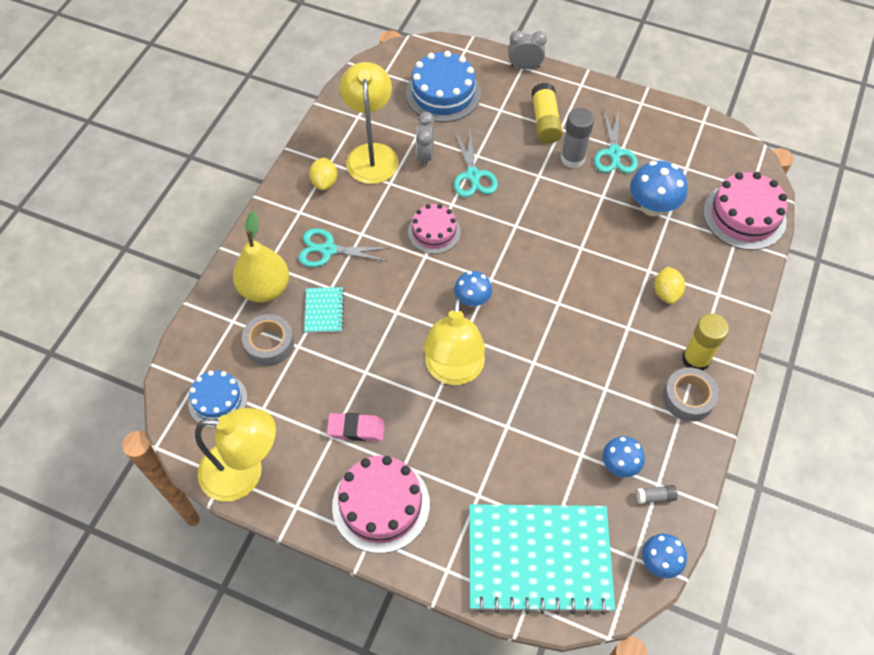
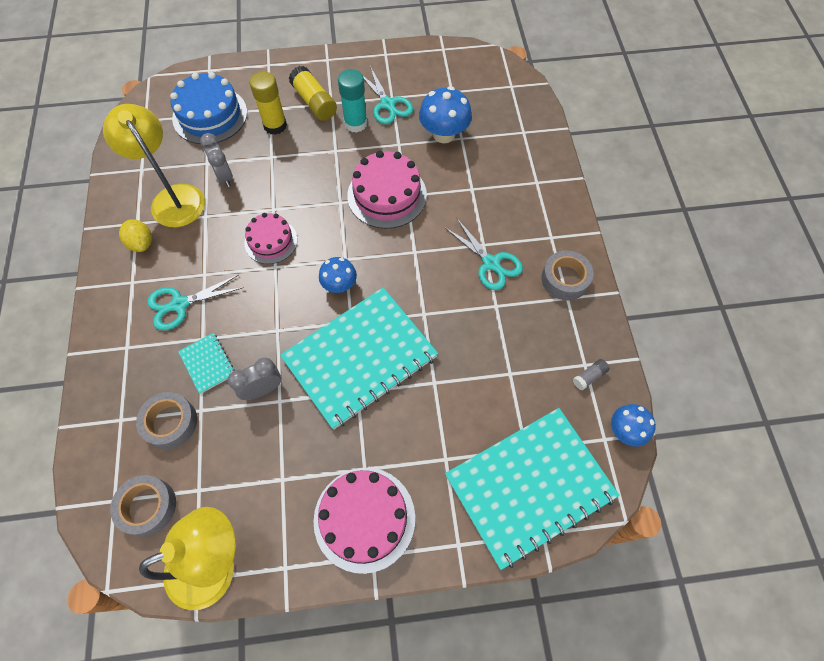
camera: 30 degrees left, 5 degrees up
blue cake [188,370,247,428] -> grey tape [110,475,176,536]
yellow pear [233,211,289,302] -> none
pink eraser [327,413,385,441] -> none
yellow lamp [423,297,485,385] -> turquoise notebook [280,288,438,430]
turquoise scissors [454,131,498,197] -> turquoise scissors moved to [444,219,523,290]
grey clock [509,30,547,69] -> grey clock moved to [228,358,281,400]
grey glue stick [561,108,594,168] -> turquoise glue stick [338,69,368,133]
blue mushroom [602,436,645,477] -> none
yellow lemon [654,266,685,304] -> none
yellow glue stick [682,314,729,370] -> yellow glue stick moved to [250,71,287,135]
pink cake [703,172,788,250] -> pink cake moved to [347,151,427,229]

